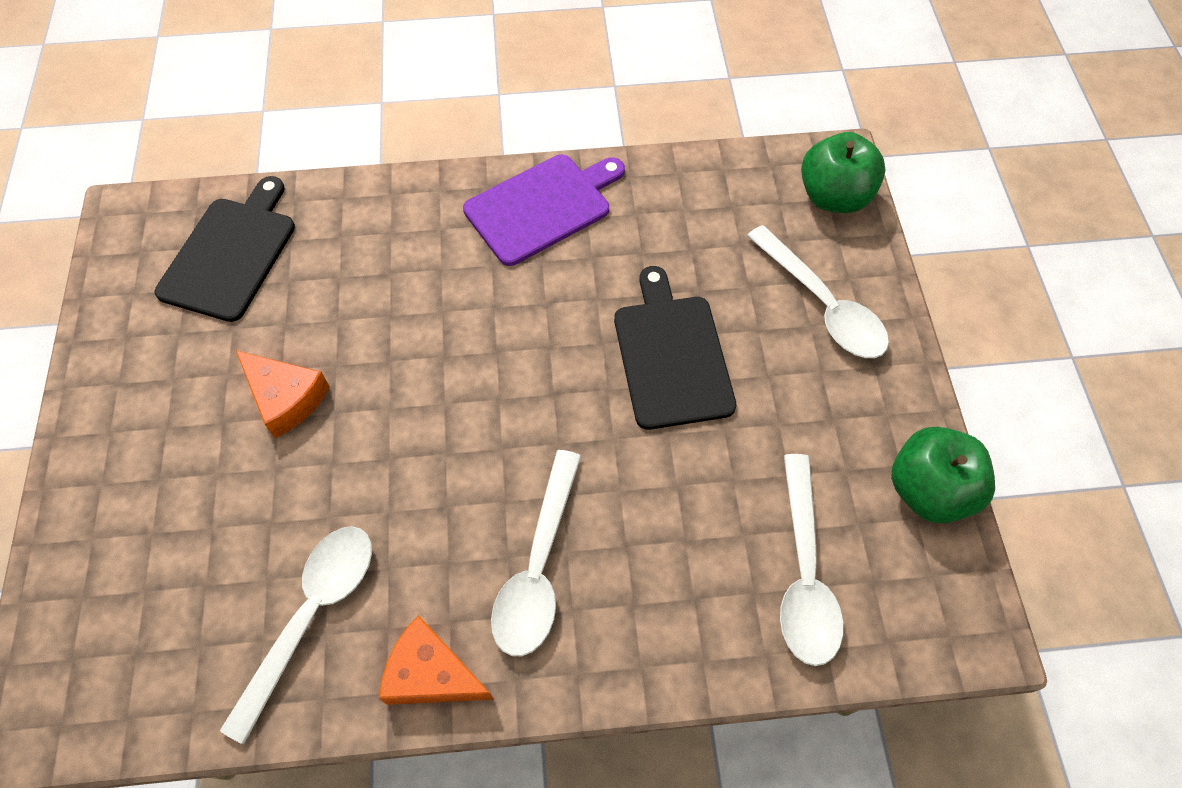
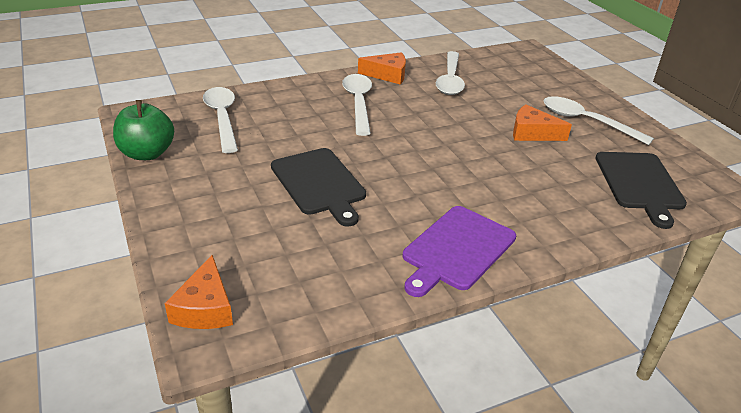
camera: 160 degrees right, 25 degrees down
white spoon [747,225,889,358] -> white spoon moved to [543,96,654,145]
green apple [801,132,885,213] -> orange cheese [164,255,233,329]

